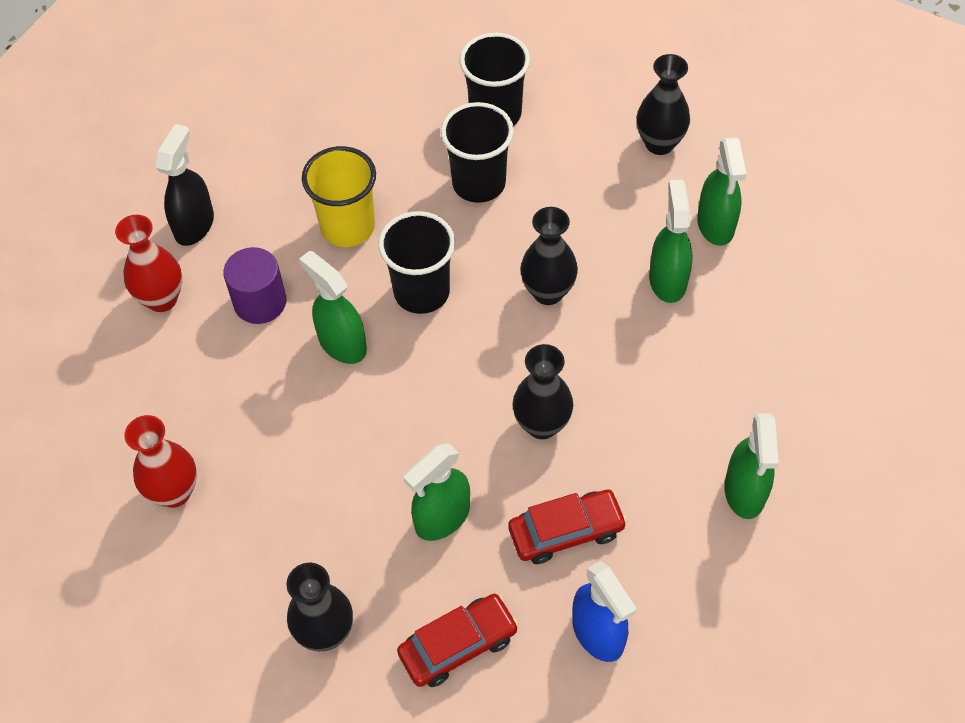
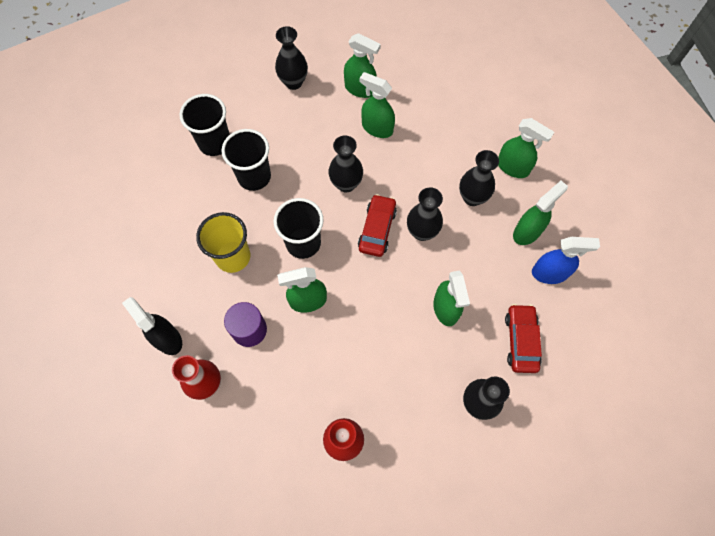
camera: 60 degrees left, 10 degrees up
red car [508,490,627,564] -> red car moved to [358,194,397,257]
none -> black vase [459,150,499,206]
none -> green spray bottle [513,181,568,245]

